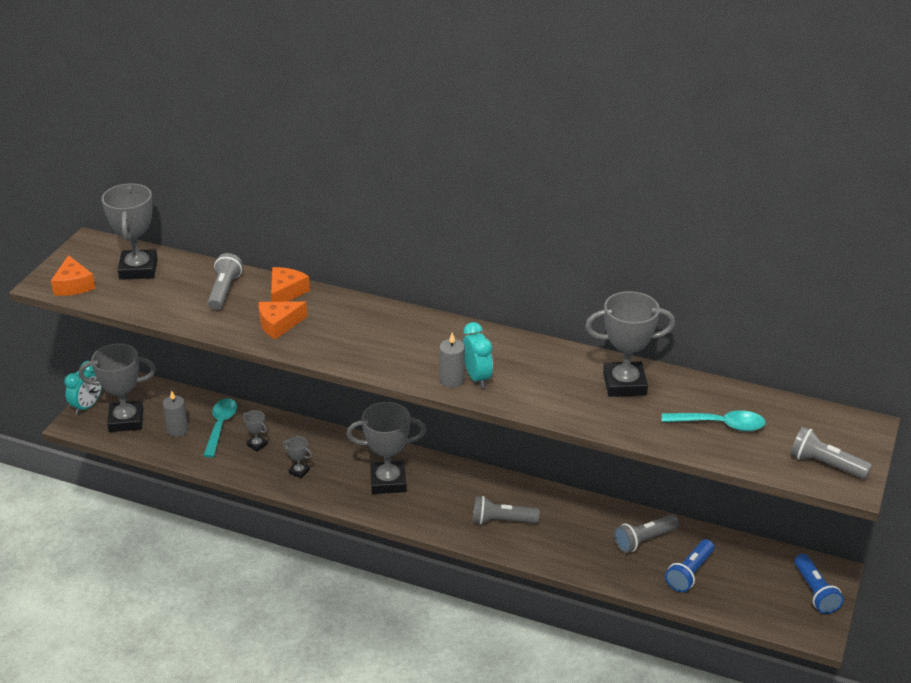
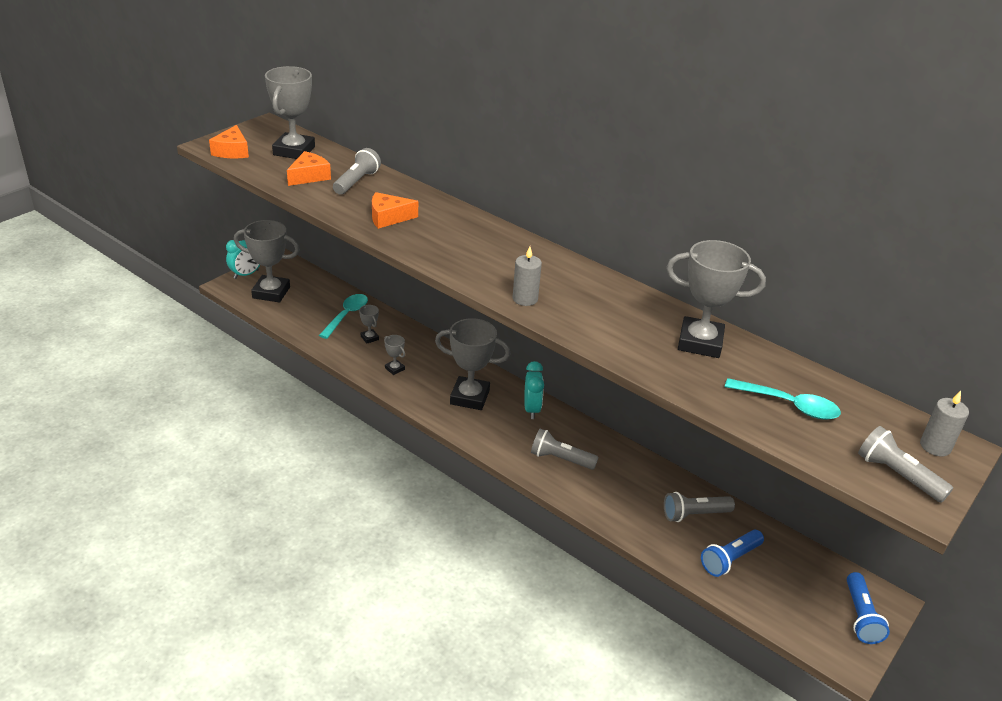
camera: 15 degrees right, 0 degrees up
grey candle [163,390,188,437] -> grey candle moved to [920,391,969,457]
orange cheese [271,267,310,302] -> orange cheese moved to [287,151,331,186]
turquoise clock [463,322,493,388] -> turquoise clock moved to [524,361,544,419]

